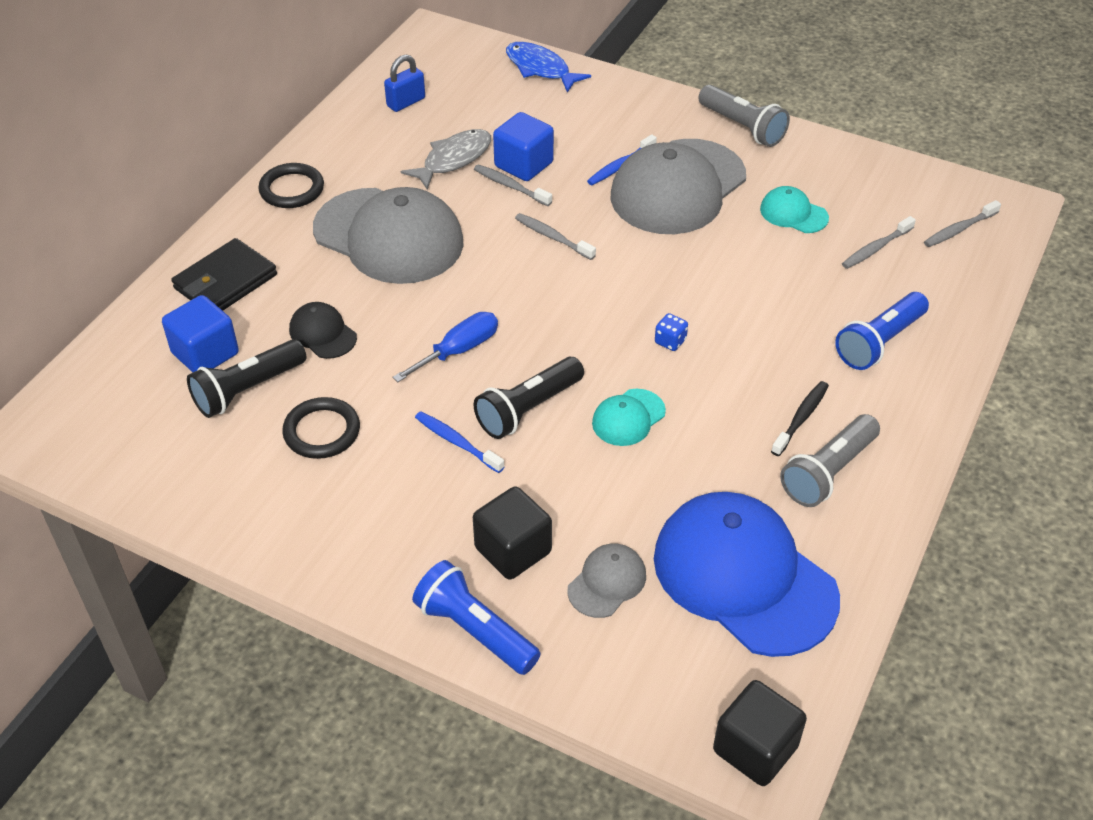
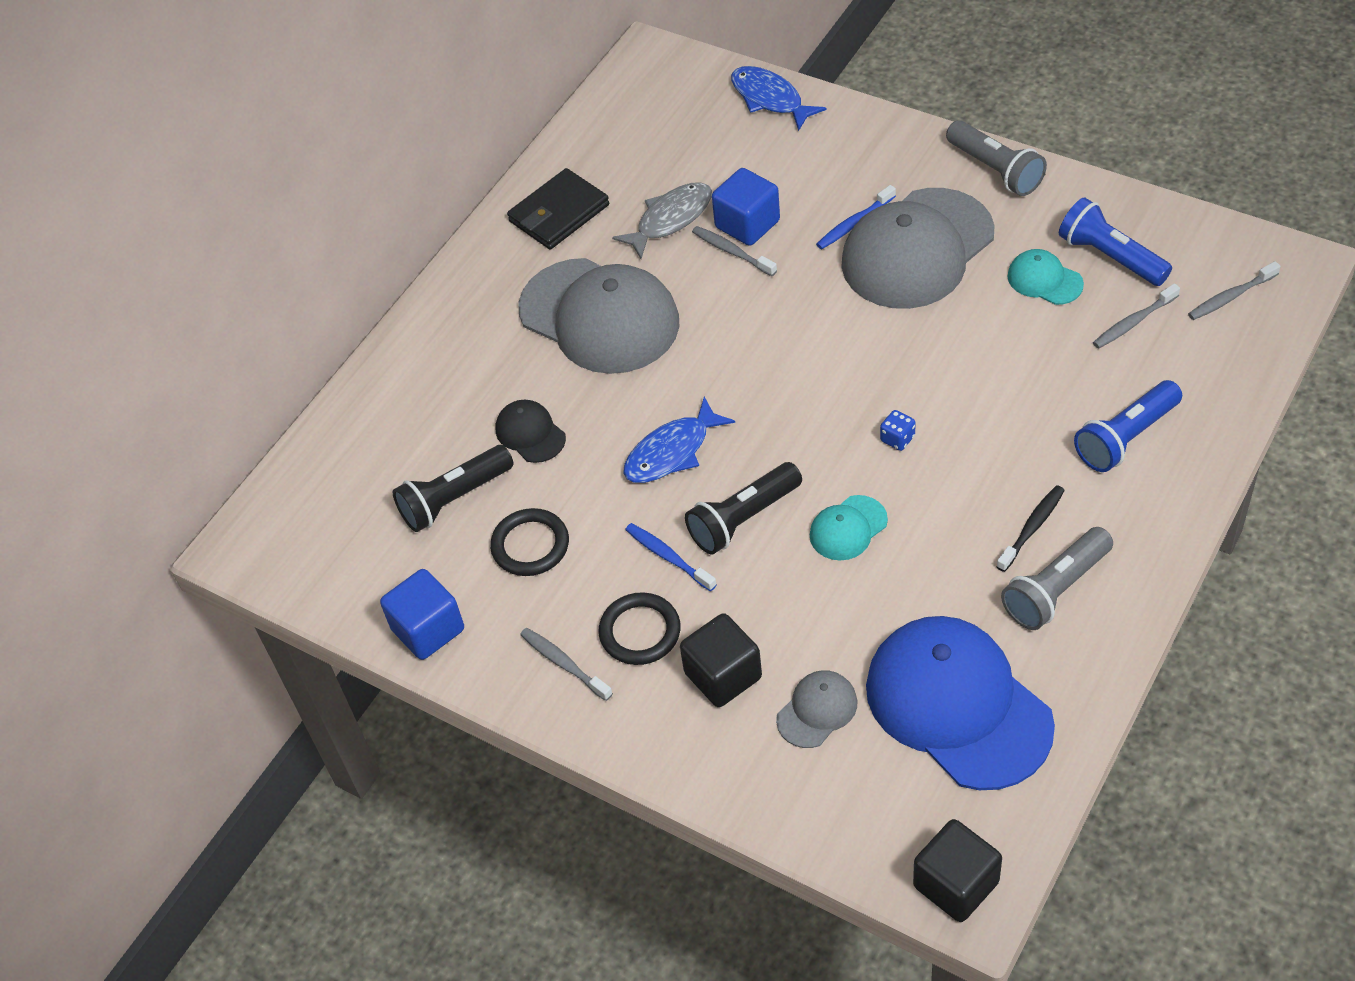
camera: 10 degrees right, 5 degrees up
blue cube [162,295,239,372] -> blue cube moved to [380,569,464,660]
black wallet [171,238,277,311] -> black wallet moved to [507,168,609,249]
black ring [258,163,324,208] -> black ring moved to [599,592,681,665]
blue padlock [384,55,425,112] -> none
blue screwdriver [393,312,498,382] -> blue fish [623,397,735,483]
blue flashlight [412,560,541,675] -> blue flashlight moved to [1059,197,1172,286]
grey toothbrush [515,213,596,260] -> grey toothbrush moved to [520,628,613,701]

